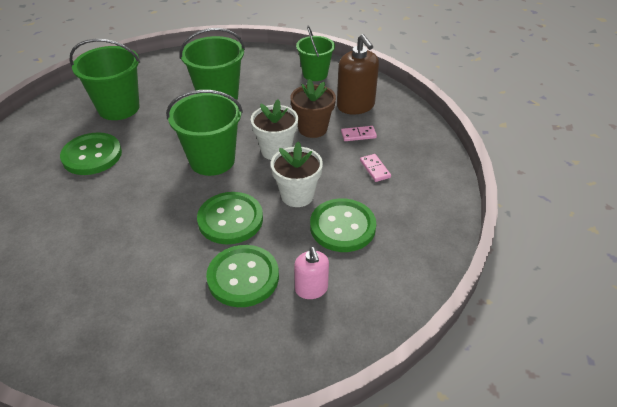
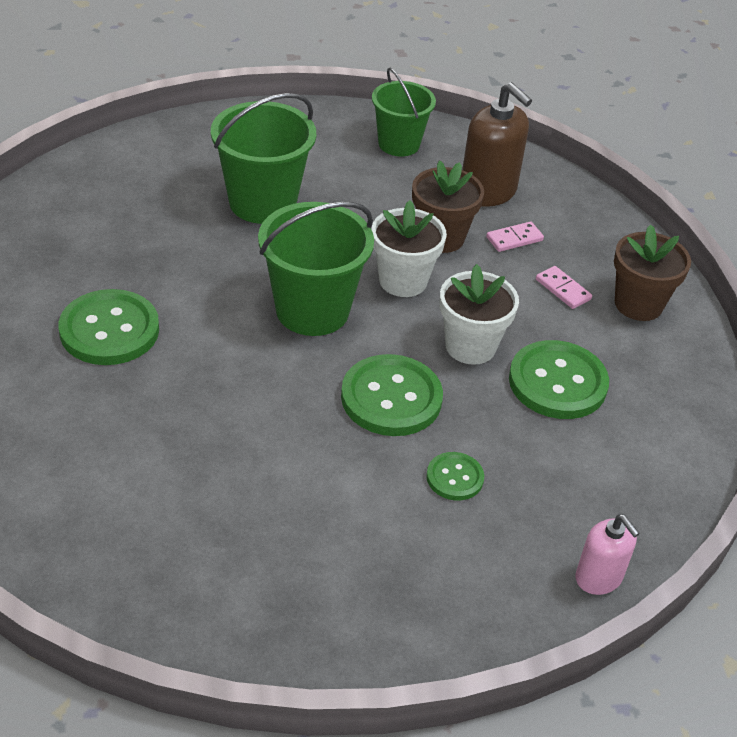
camera: 20 degrees left, 0 degrees up
green bucket [69,39,140,120] -> none
green button [206,245,279,307] -> green button [426,452,484,501], size x0.54
pink soap dispenser [294,247,329,299] -> pink soap dispenser moved to [575,514,640,595]
none -> brown flower pot [614,224,691,321]

